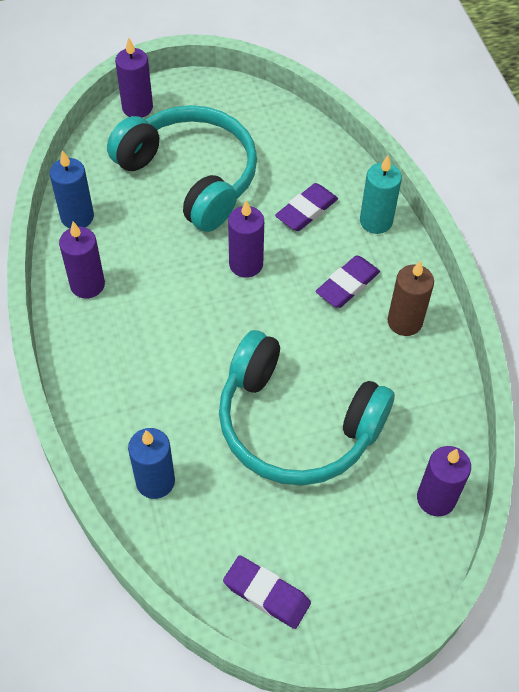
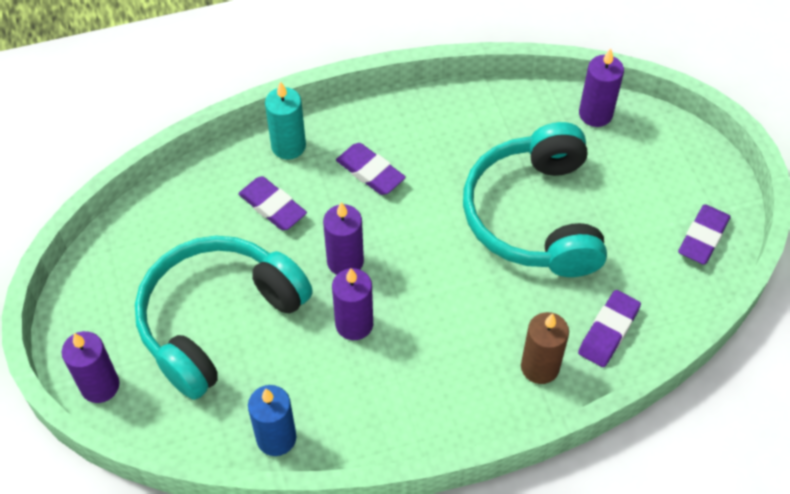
camera: 90 degrees left, 0 degrees up
purple candle [59,222,105,298] -> purple candle moved to [332,268,373,340]
blue candle [128,428,175,499] -> purple eraser [578,290,641,367]
turquoise headphones [219,330,394,486] -> turquoise headphones turned 150 degrees clockwise [463,122,607,277]
brown candle [387,260,434,336] -> brown candle moved to [521,312,569,384]

